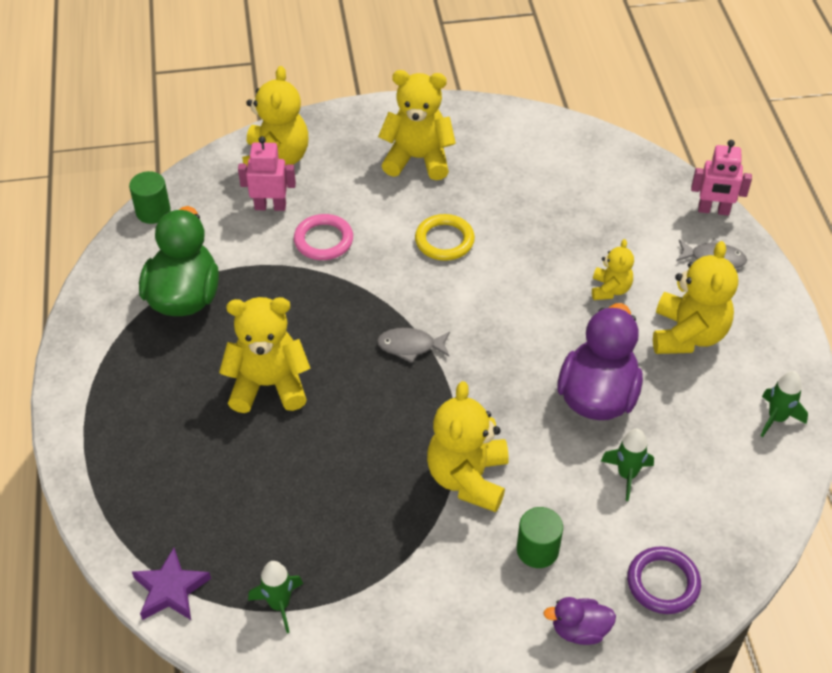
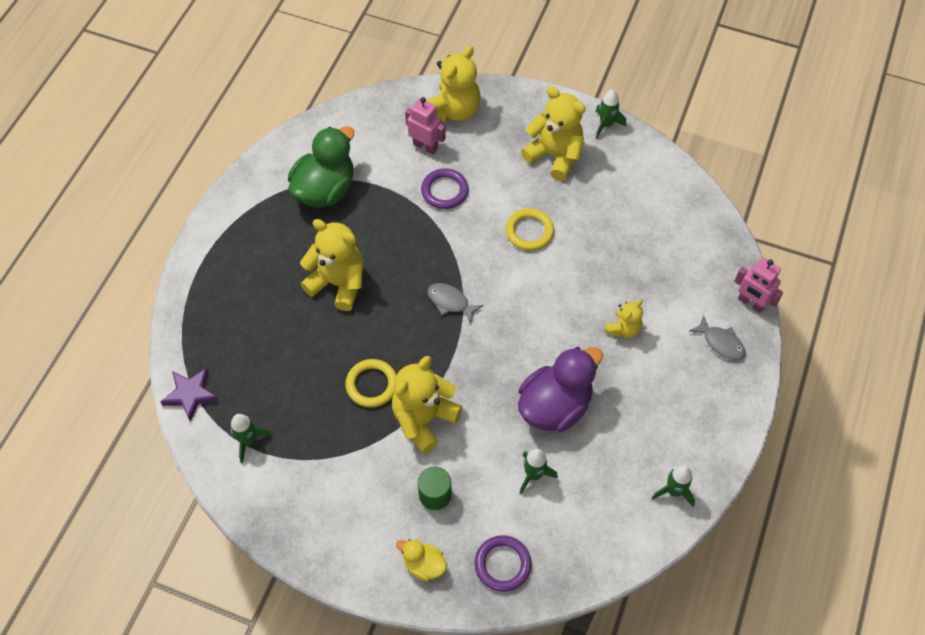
camera: 30 degrees right, 10 degrees up
green cylinder [129,171,171,224] -> none
pink ring [294,214,353,260] -> purple ring [421,168,469,209]
purple duck [543,597,616,645] -> yellow duck [396,539,447,581]
yellow teddy bear [653,241,738,354] -> none
none -> yellow ring [345,359,396,407]
none -> green rocket [595,89,626,139]

